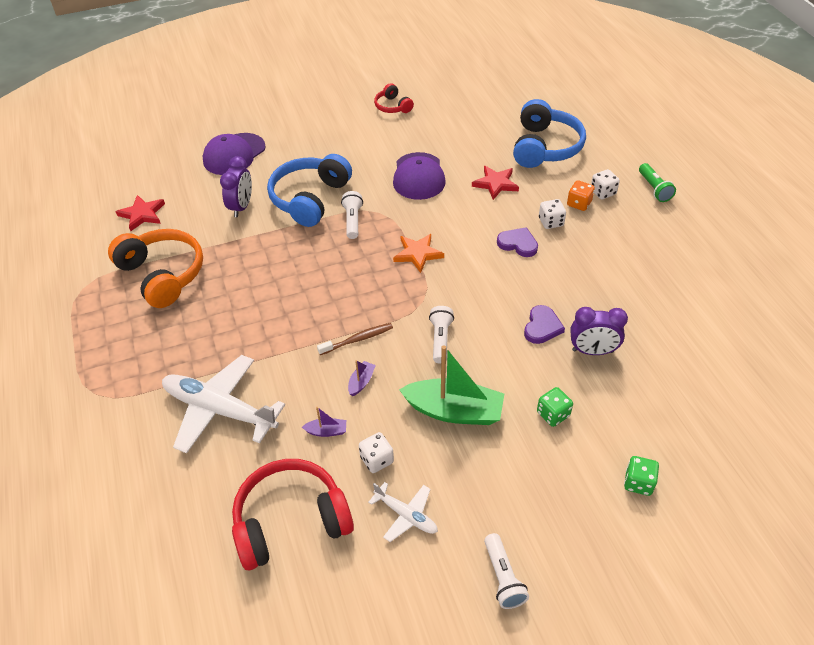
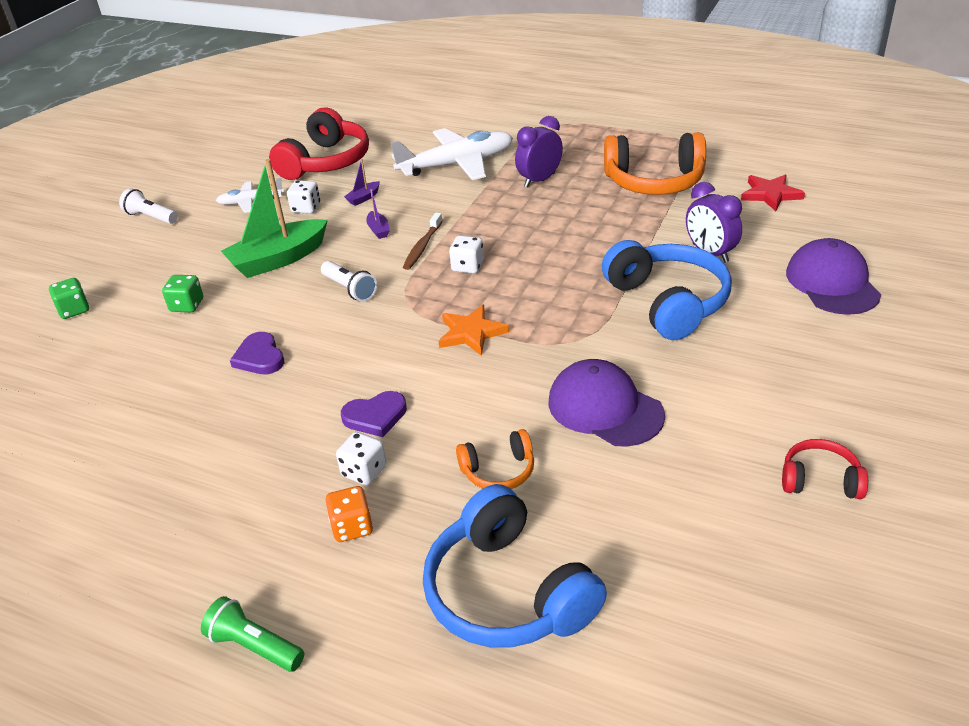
camera: 135 degrees right, 10 degrees down
white flashlight [341,191,363,239] -> none
red star [472,166,519,200] -> orange headphones [456,429,534,489]
purple clock [570,307,628,355] -> purple clock moved to [515,116,563,187]
white dice [591,169,620,199] -> white dice moved to [449,236,484,274]

